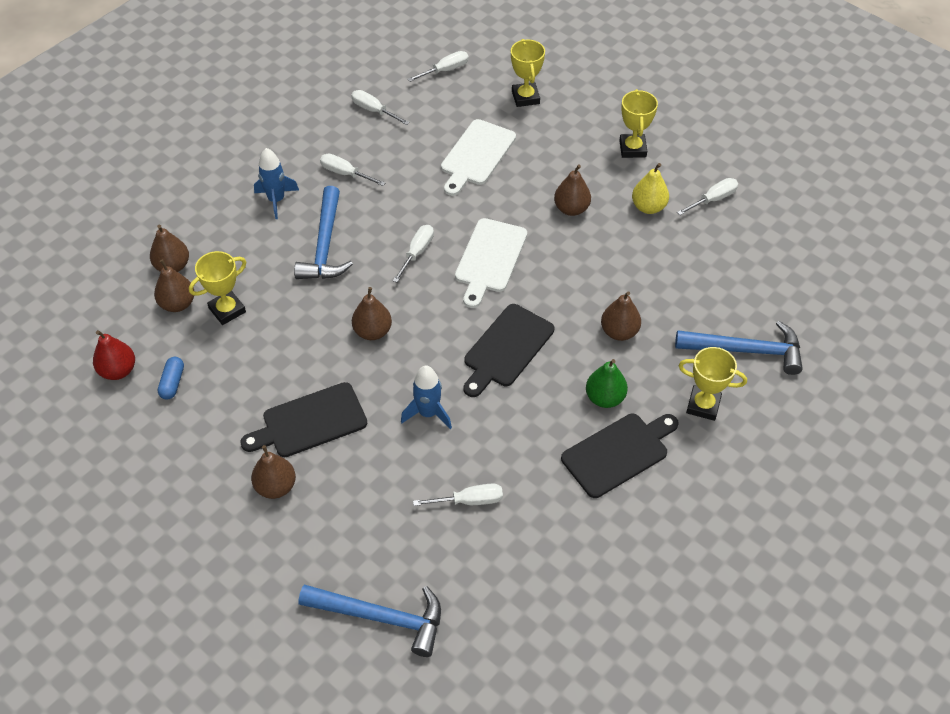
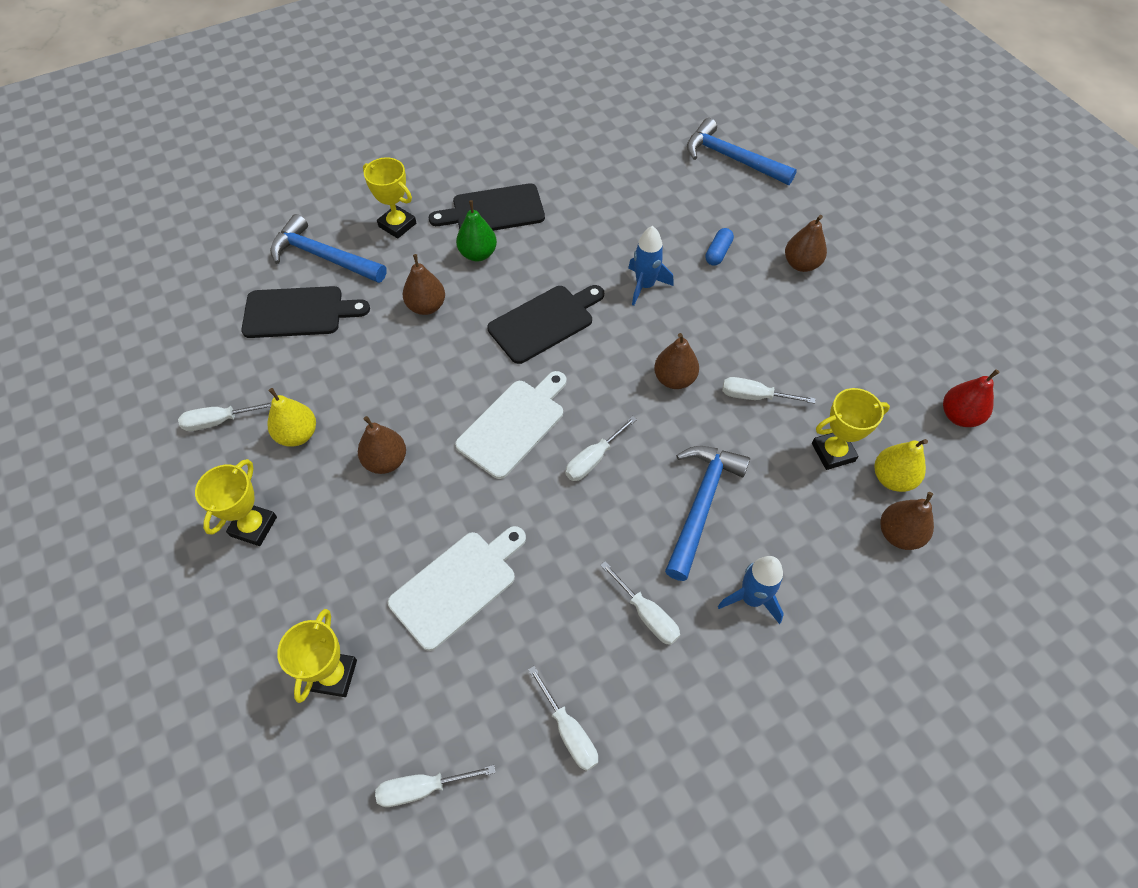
camera: 160 degrees left, 5 degrees up
brown pear [154,259,195,312] -> yellow pear [875,439,928,492]
blue capsule [158,357,184,400] -> blue capsule moved to [705,228,734,266]
black cutting board [240,382,367,457] -> black cutting board moved to [241,286,370,338]
white screwdriver [413,483,503,506] -> white screwdriver moved to [722,377,815,404]

